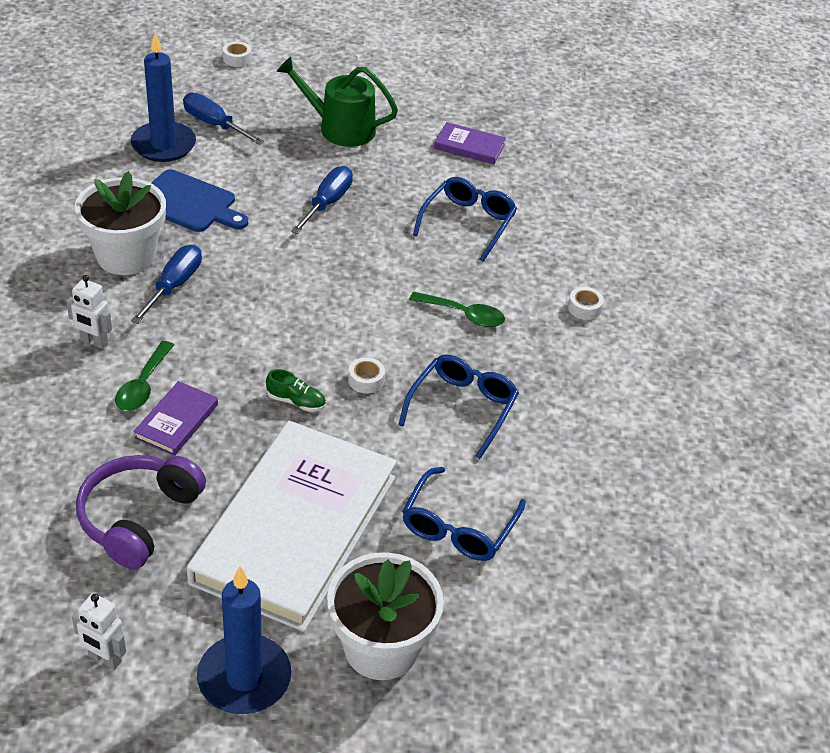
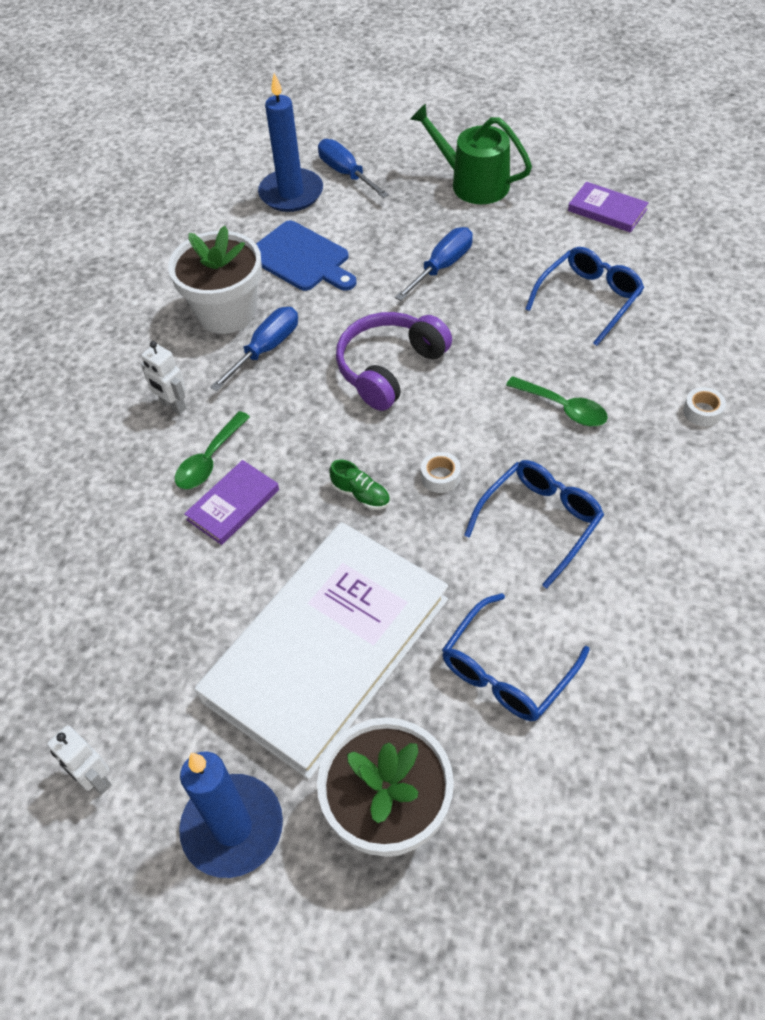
camera: 20 degrees right, 10 degrees up
purple headphones [76,455,206,569] -> purple headphones moved to [336,312,452,411]
white tape [223,41,251,67] -> none

